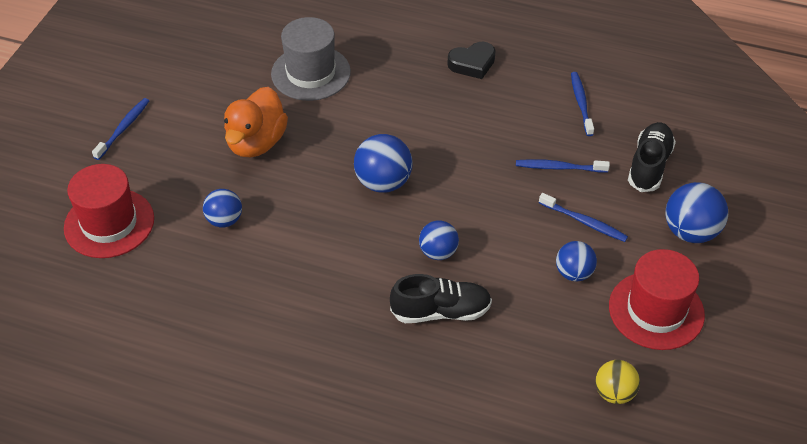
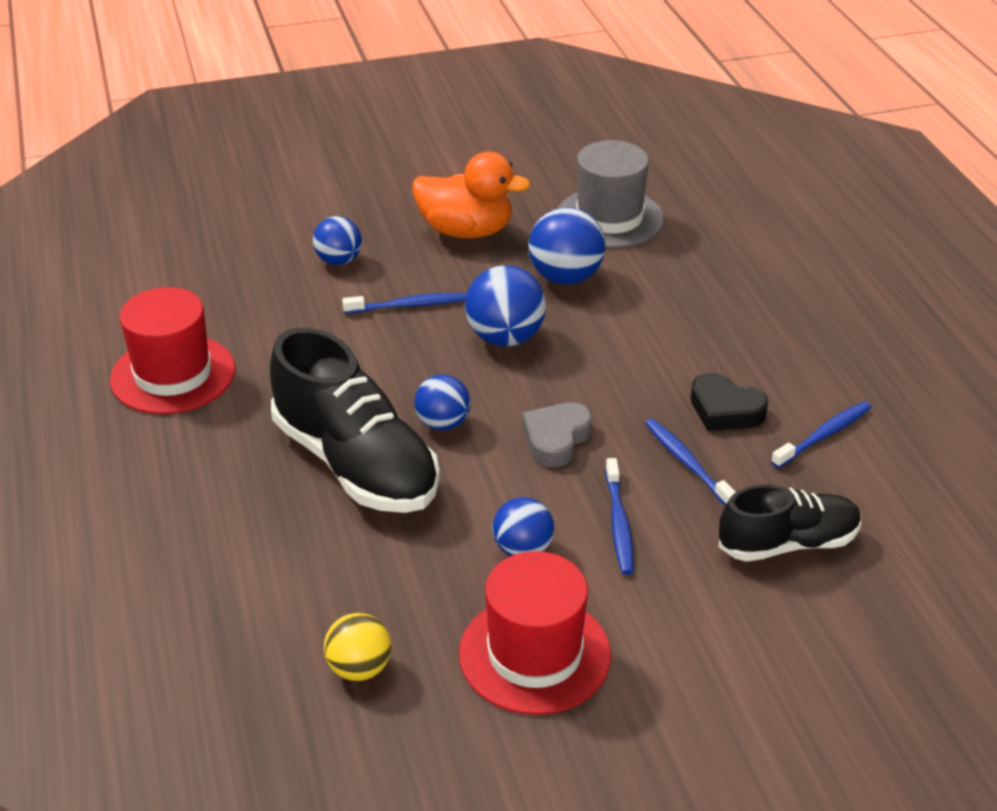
camera: 55 degrees right, 10 degrees down
red hat [64,164,154,258] -> red hat moved to [110,287,235,414]
blue toothbrush [92,98,149,160] -> blue toothbrush moved to [342,293,467,314]
orange duck [224,87,288,158] -> orange duck turned 150 degrees counterclockwise [412,152,531,239]
black shoe [390,274,492,323] -> black shoe [270,328,440,513], size x1.63
black heart [447,42,496,79] -> black heart moved to [691,373,768,431]
blue ball [665,182,728,243] -> blue ball moved to [528,208,605,285]
none -> grey heart [522,402,593,467]

